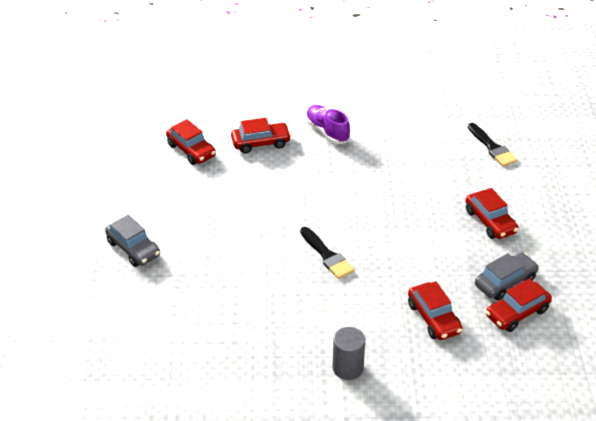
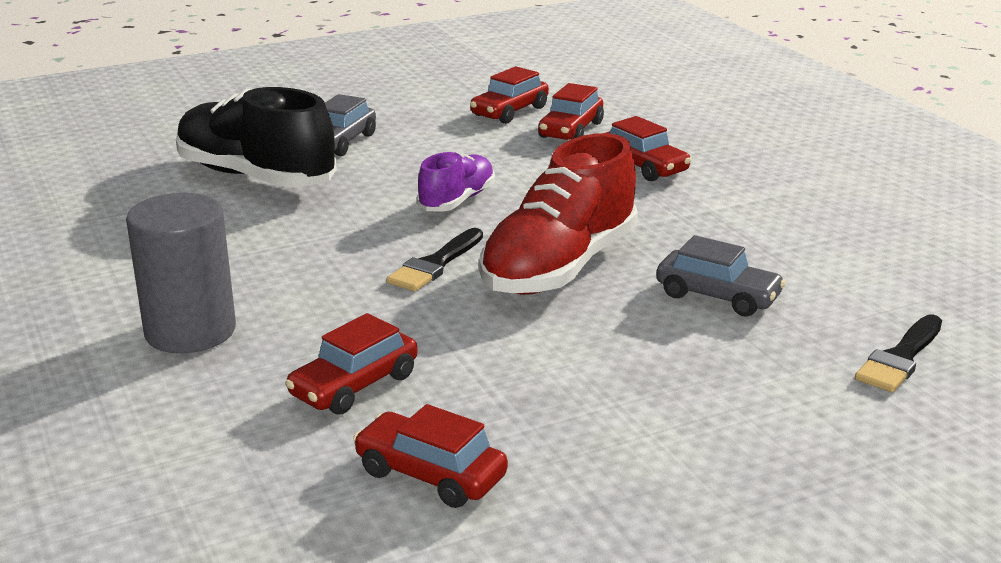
camera: 65 degrees right, 15 degrees down
purple shoe [306,105,350,144] -> purple shoe moved to [417,151,495,212]
grey cylinder [332,327,365,380] -> grey cylinder [126,193,236,353], size x1.63
red car [466,188,519,239] -> red car moved to [470,66,549,124]
grey car [475,253,539,301] -> grey car moved to [656,235,786,317]
none -> black shoe [176,87,337,187]
none -> red shoe [479,133,638,295]

